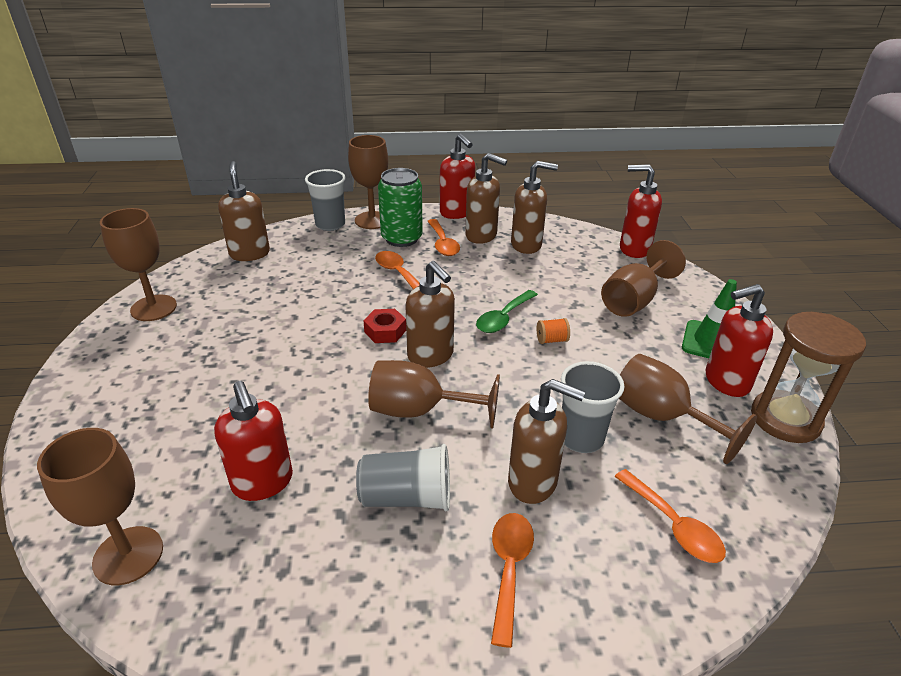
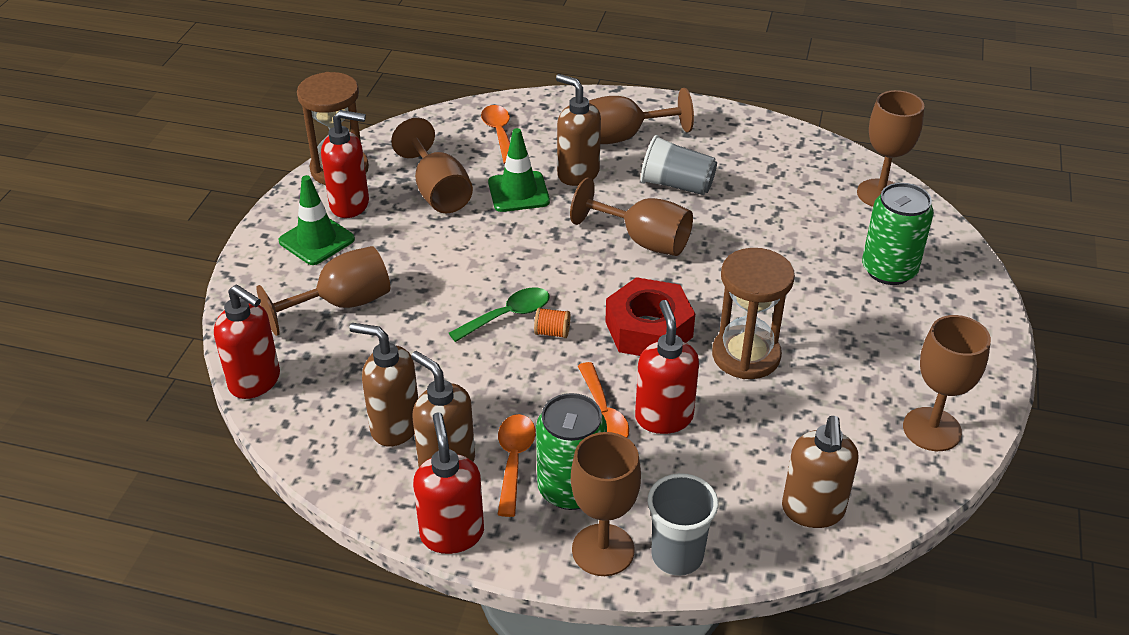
camera: 160 degrees left, 5 degrees up
red soap dispenser [214,381,293,501] -> red soap dispenser moved to [635,300,699,434]
red nut [363,309,406,343] -> red nut [605,277,695,356], size x1.83
brown soap dispenser [405,261,455,368] -> none
orange spoon [491,513,534,648] -> brown goblet [589,88,694,144]
orange spool [537,318,570,344] -> orange spool moved to [534,308,571,338]
grey cup [561,361,625,453] -> green traffic cone [488,128,550,212]
none -> brown hourglass [712,248,795,379]
none -> green can [862,183,934,285]

